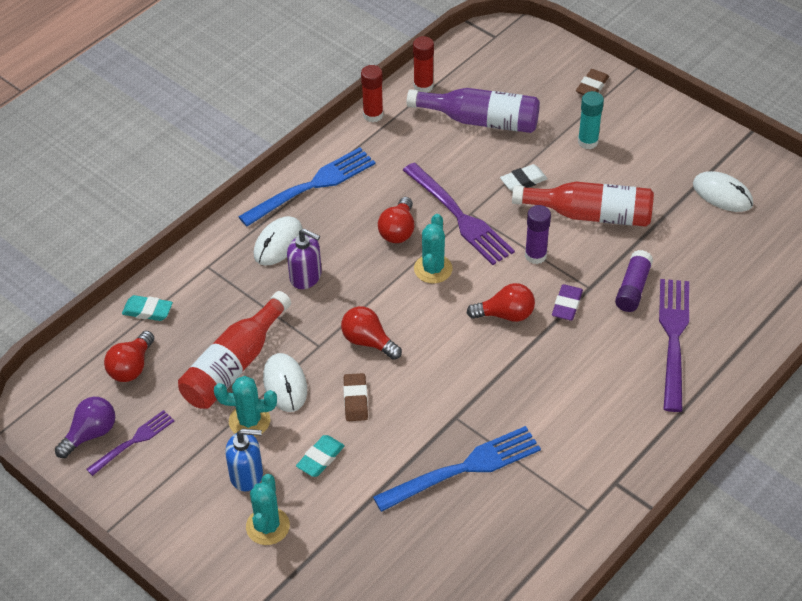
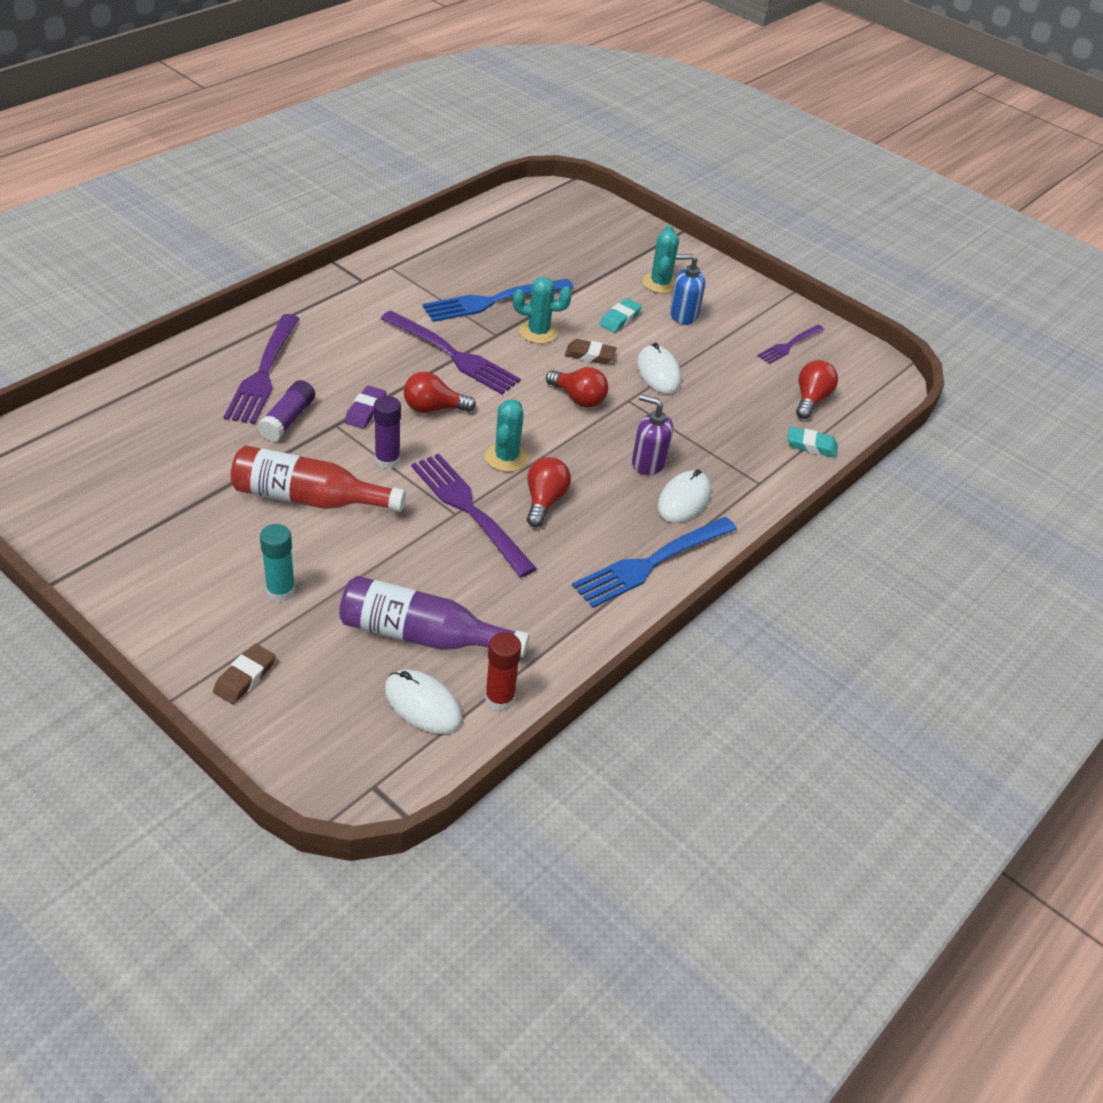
camera: 175 degrees right, 5 degrees down
purple light bulb [55,397,115,458] -> none
red bottle [178,291,291,409] -> none
turquoise cactus [214,376,277,437] -> turquoise cactus moved to [513,277,572,344]
brown eraser [343,373,368,421] -> brown eraser turned 75 degrees counterclockwise [565,339,617,364]
red glue stick [361,65,383,122] -> none
white eraser [500,164,548,192] -> none
white mouse [693,171,753,212] -> white mouse moved to [384,669,463,734]
none -> purple fork [380,311,521,394]

